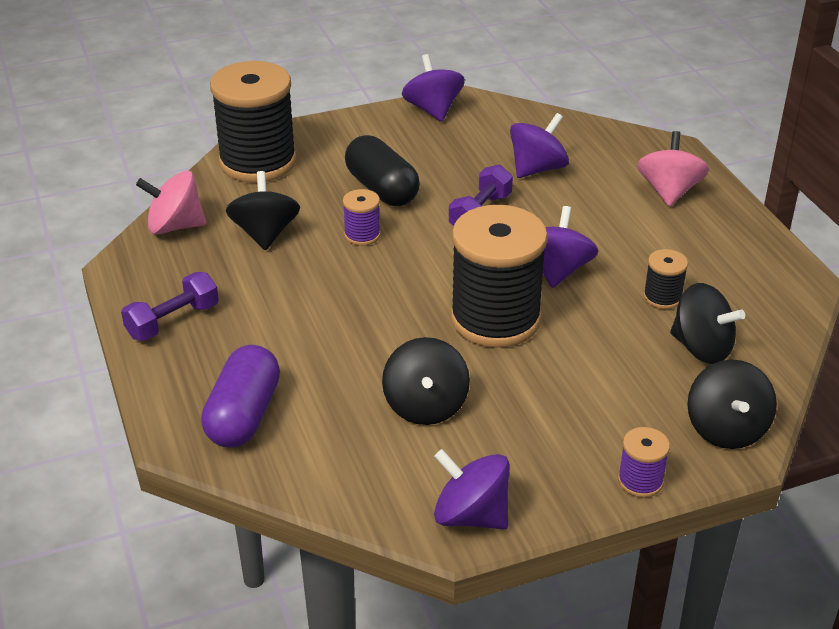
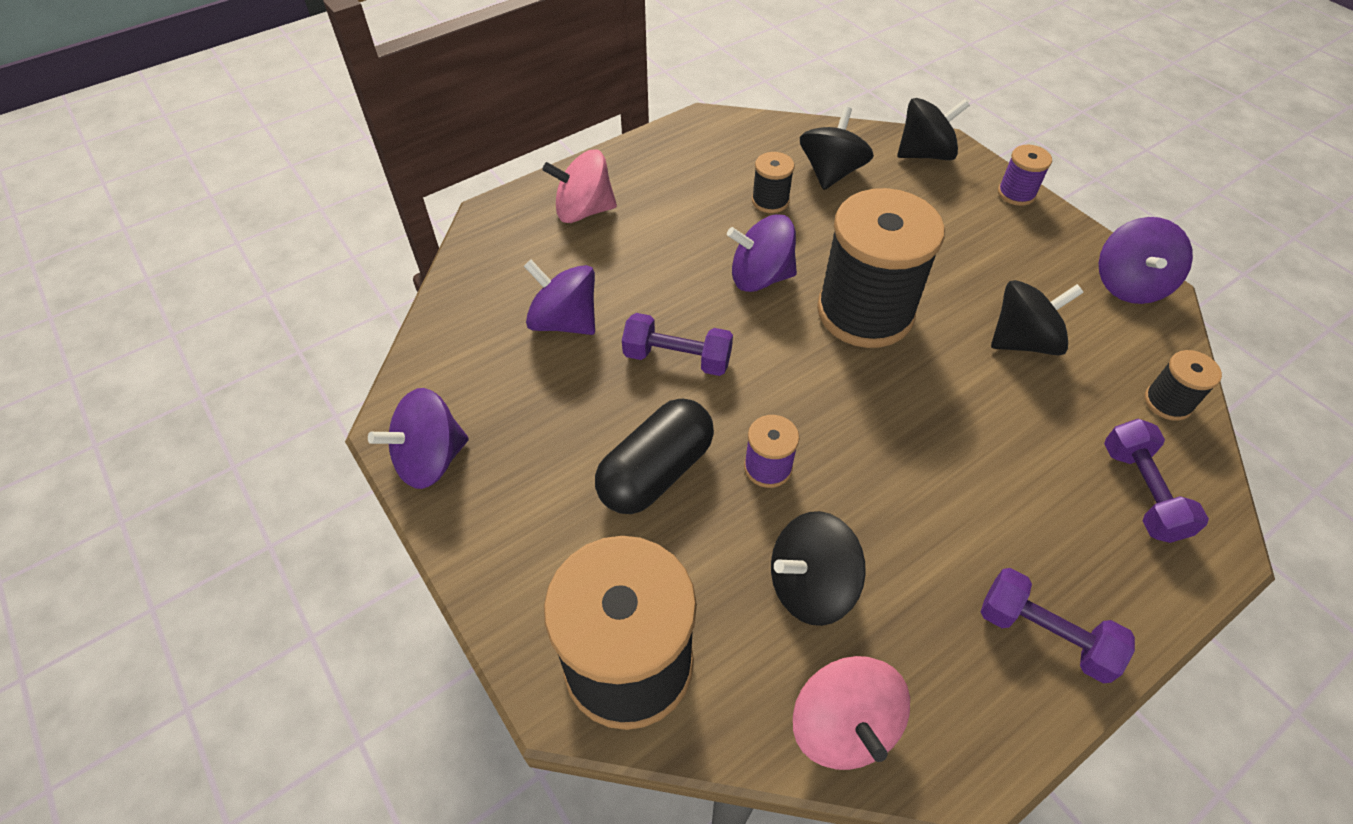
camera: 105 degrees left, 15 degrees up
purple capsule [201,345,280,447] -> purple dumbbell [1104,419,1209,543]
none -> black spool [1145,350,1222,421]

